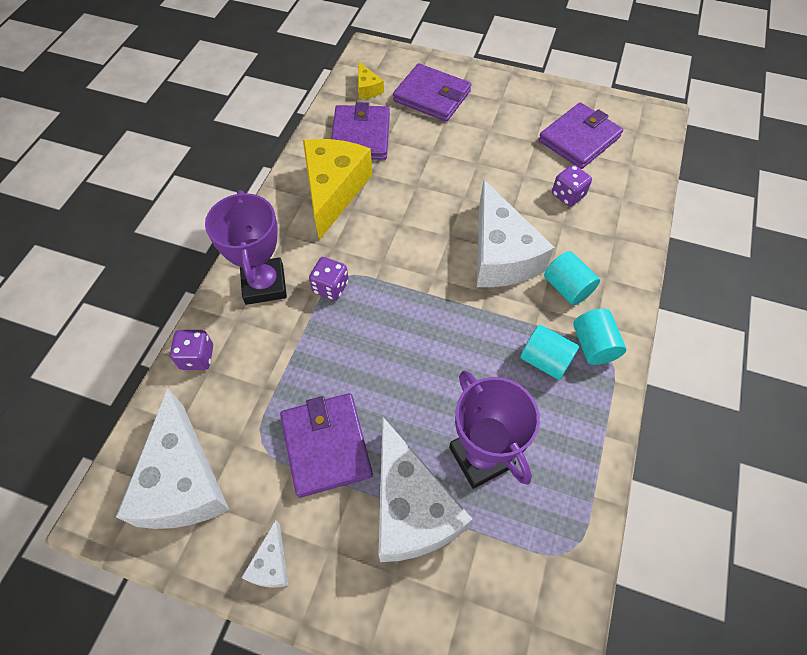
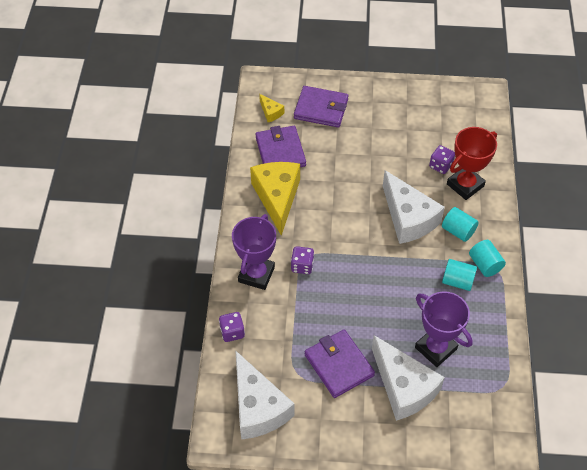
camera: 15 degrees left, 5 degrees down
purple trophy [205,190,287,305] -> purple trophy turned 45 degrees clockwise [232,214,276,290]
white cheese [241,520,289,588] -> none
purple wallet [539,102,623,169] -> none
none -> red trophy [447,127,497,200]

